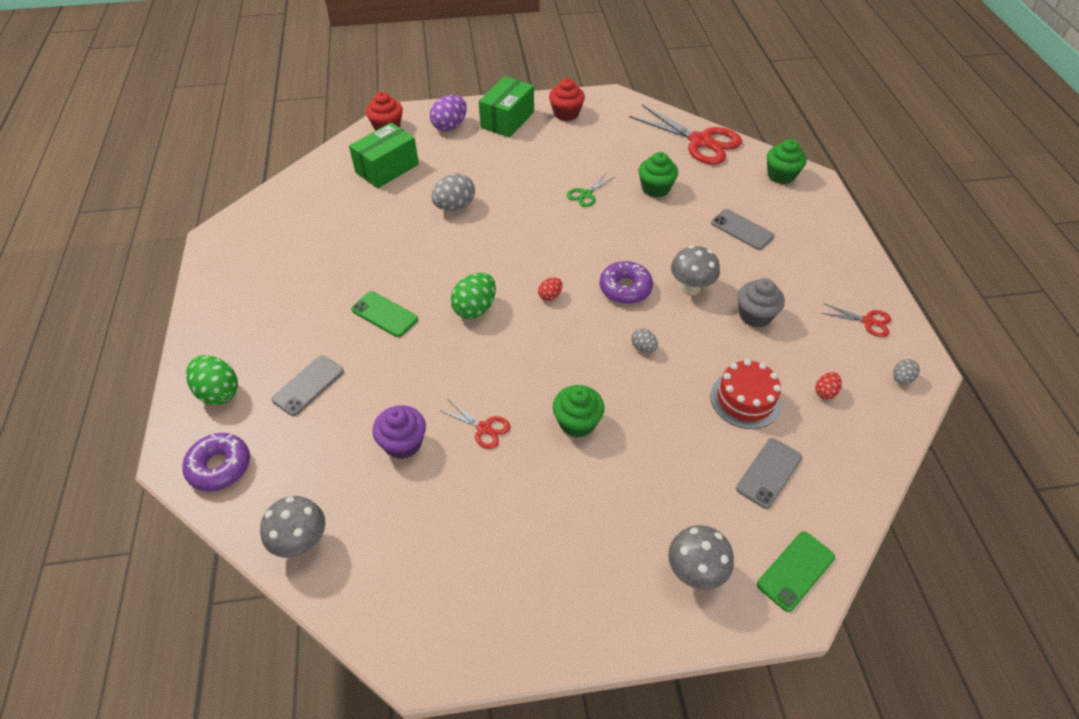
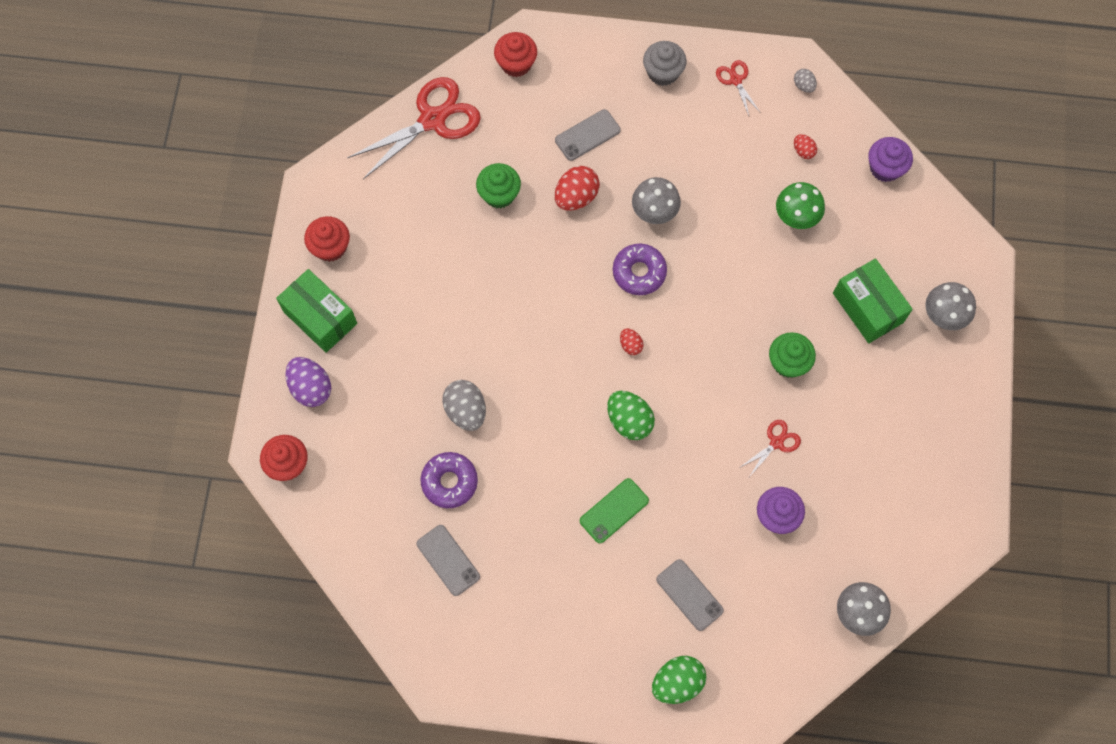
camera: 75 degrees left, 20 degrees up
purple donut [182,433,250,492] -> purple donut moved to [421,452,478,508]
green box [349,122,419,188] -> green box moved to [833,258,913,343]
green scissors [567,173,615,207] -> none
grey egg [631,329,658,352] -> none
red cake [710,359,781,429] -> green mushroom [776,182,825,229]
grey phone [736,438,802,509] -> grey phone moved to [416,525,480,596]
grey cupcake [738,278,785,328] -> grey cupcake moved to [643,41,686,86]
green phone [757,531,835,612] -> none
green cupcake [767,139,806,184] -> red cupcake [494,32,537,77]
red scissors [821,303,891,337] -> red scissors turned 60 degrees counterclockwise [716,60,761,116]
none -> red egg [555,166,600,211]
none -> purple cupcake [868,137,913,182]

